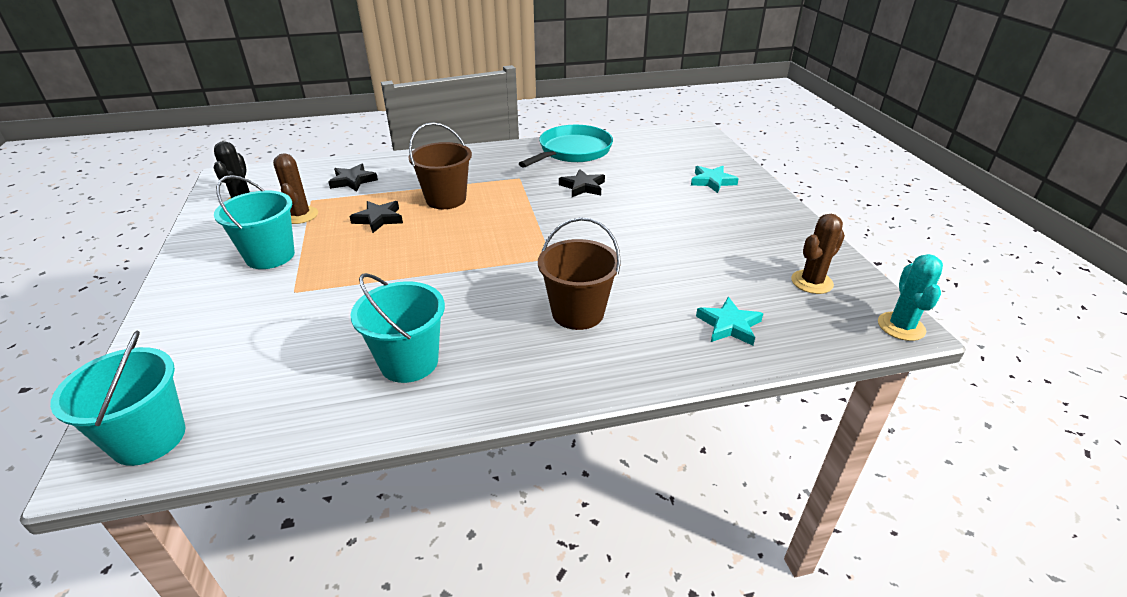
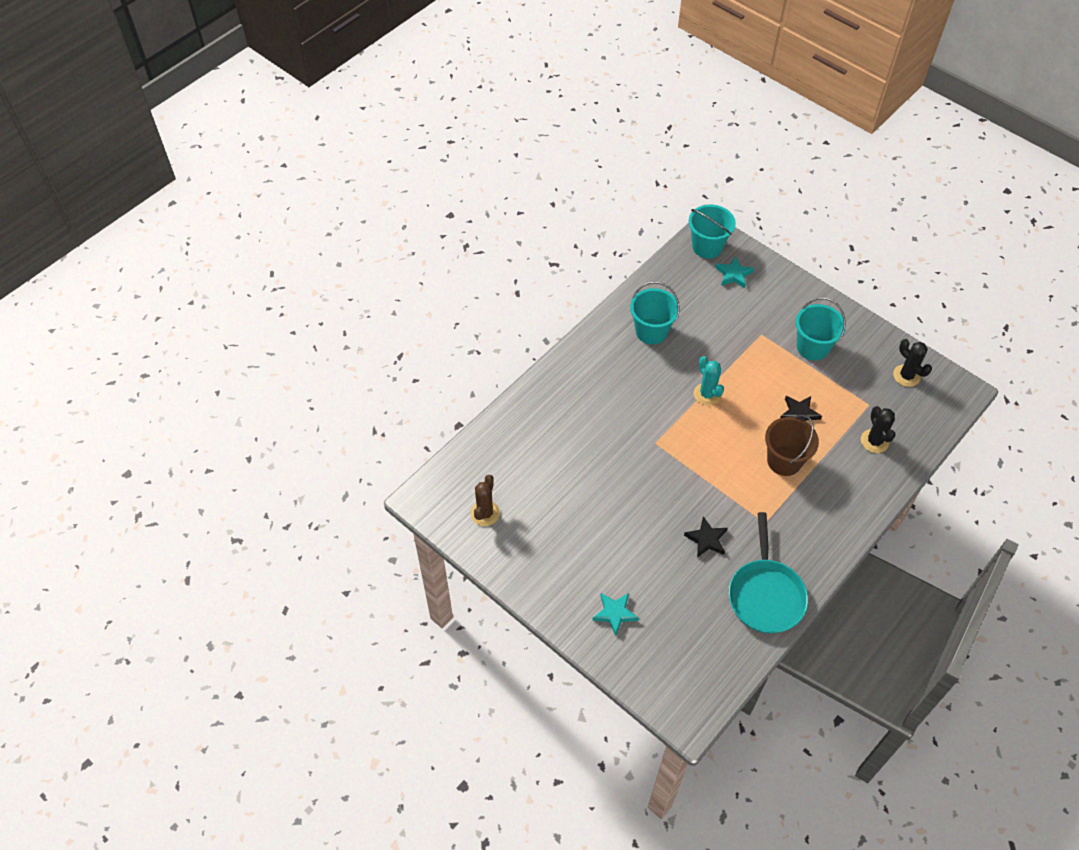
camera: 145 degrees right, 20 degrees up
brown cactus [273,153,318,224] -> none
black star [328,164,378,191] -> black cactus [861,406,895,453]
brown bucket [538,217,621,330] -> none
turquoise star [696,297,763,345] -> turquoise star moved to [715,256,754,288]
turquoise cactus [878,254,943,341] -> turquoise cactus moved to [694,356,724,406]

